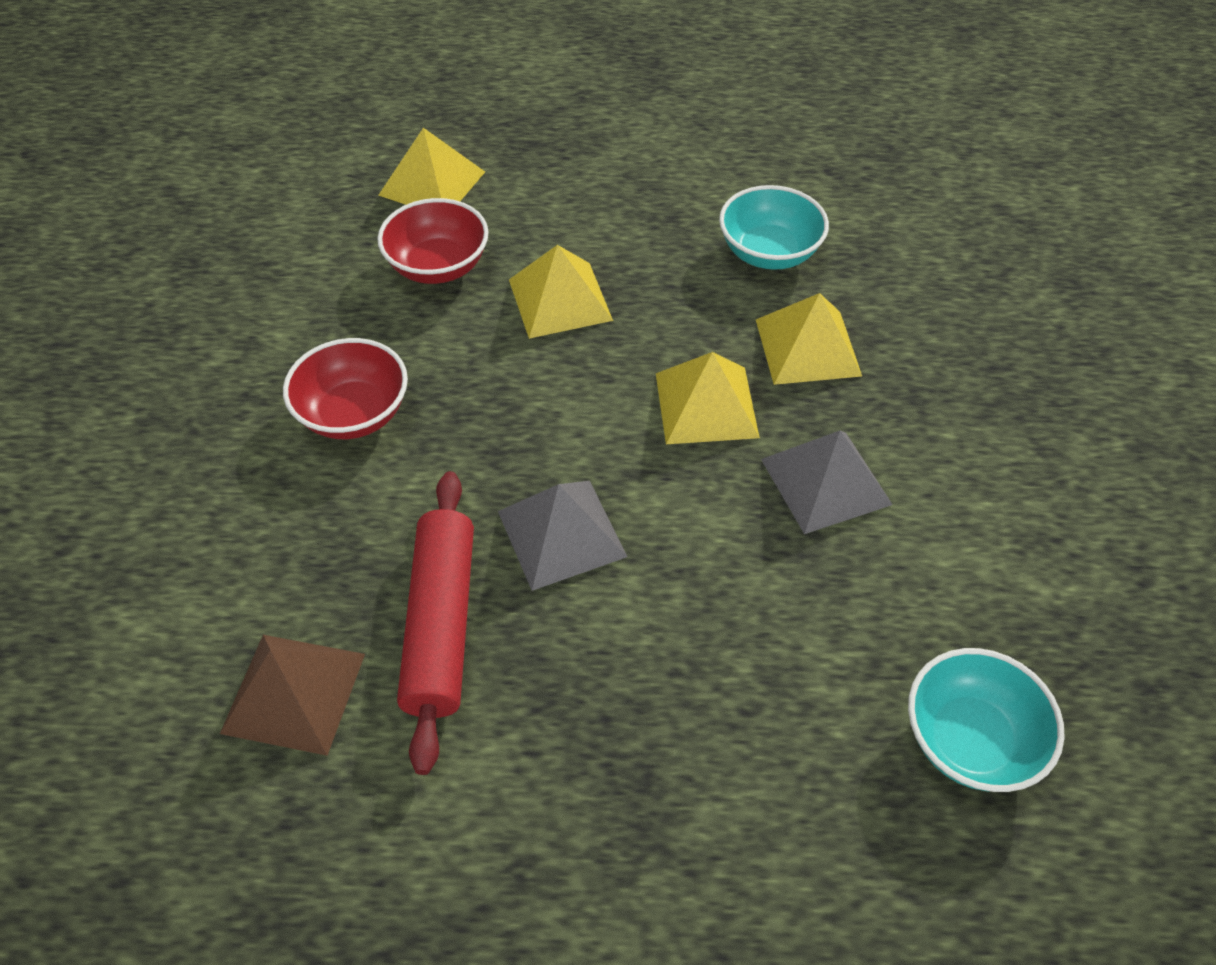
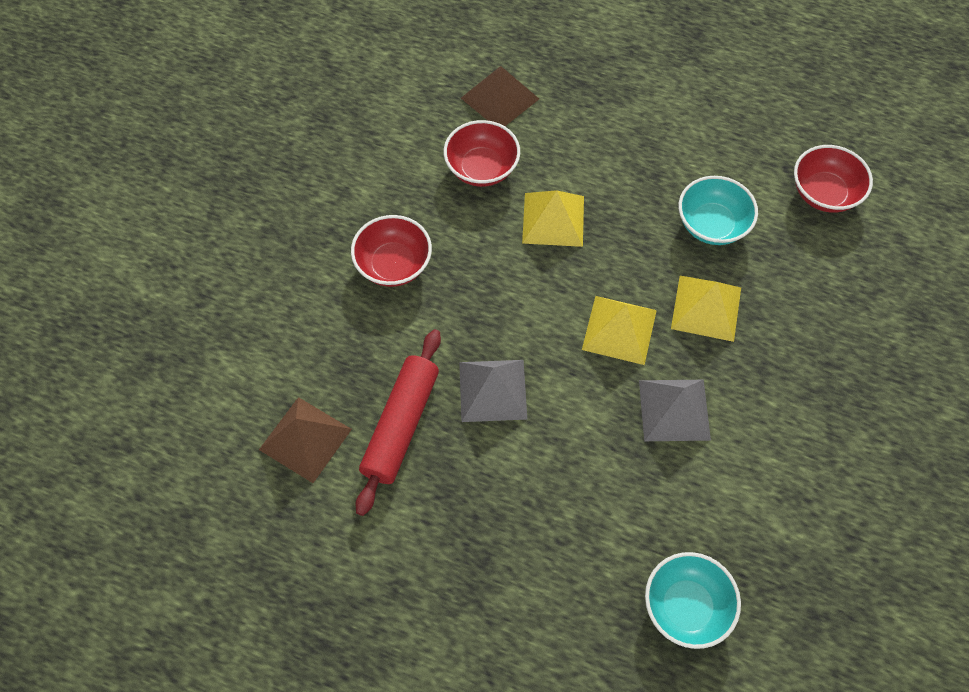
camera: 20 degrees right, 10 degrees up
yellow pyramid [378,128,485,205] -> brown pyramid [461,66,539,126]
none -> red bowl [794,145,873,212]

